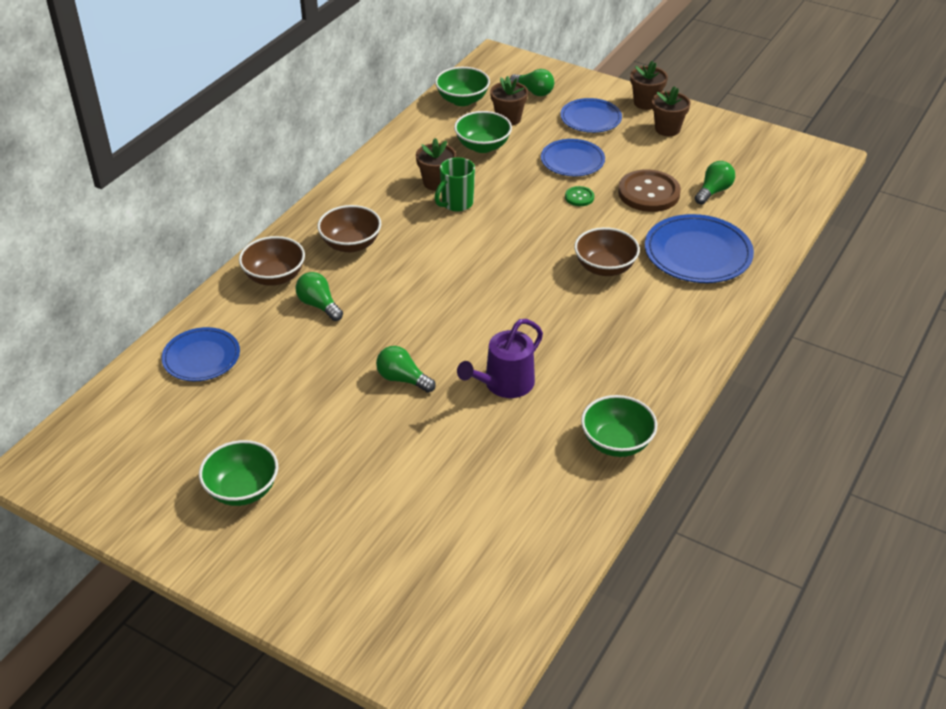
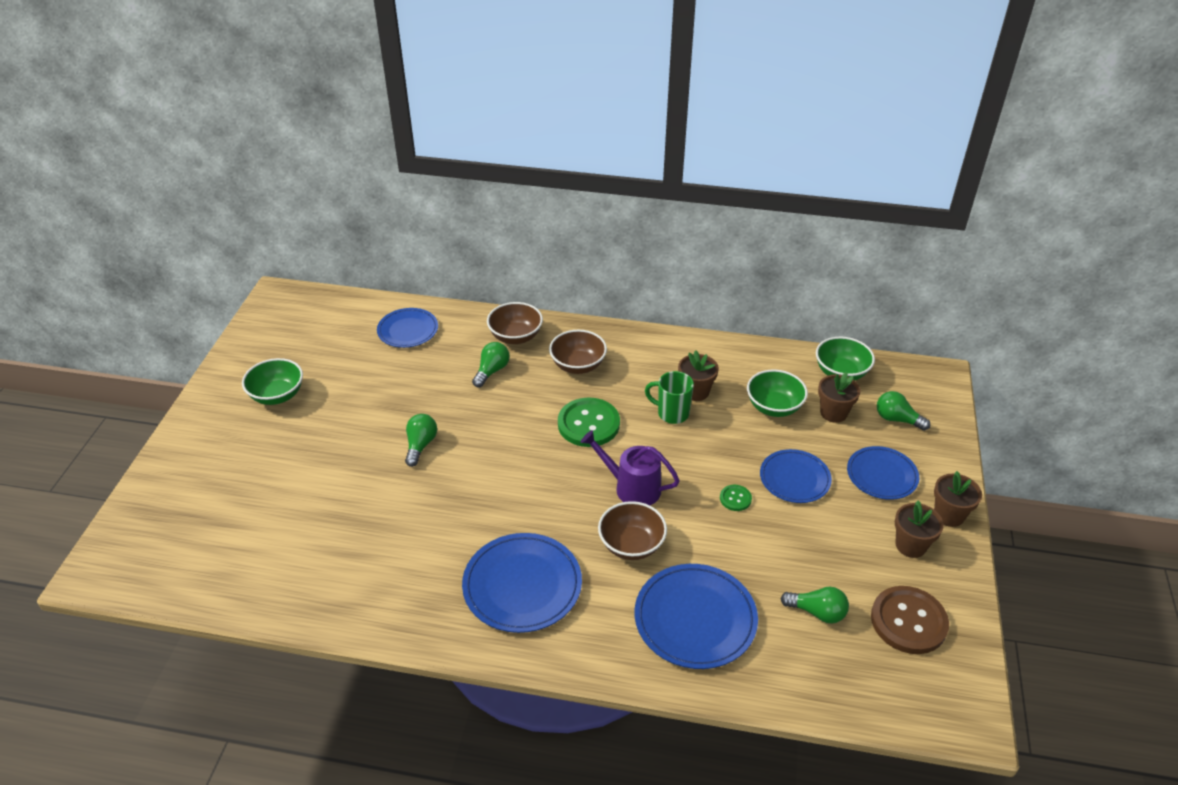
camera: 70 degrees right, 0 degrees up
purple watering can [457,319,543,398] -> purple watering can moved to [581,430,680,505]
green light bulb [510,69,554,96] -> green light bulb turned 105 degrees clockwise [877,391,931,431]
green bowl [581,395,657,457] -> none
brown button [618,169,681,212] -> brown button moved to [871,586,949,654]
none -> blue plate [462,533,582,633]
none -> green button [558,398,620,447]

